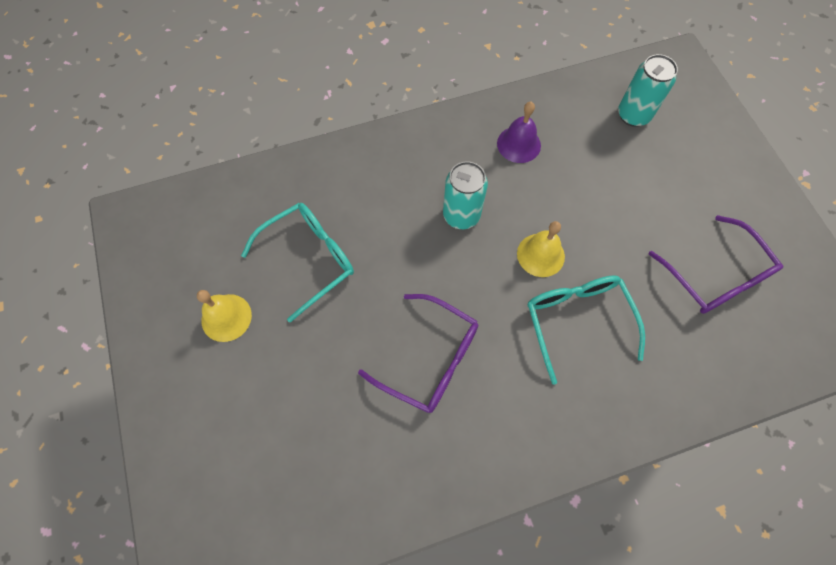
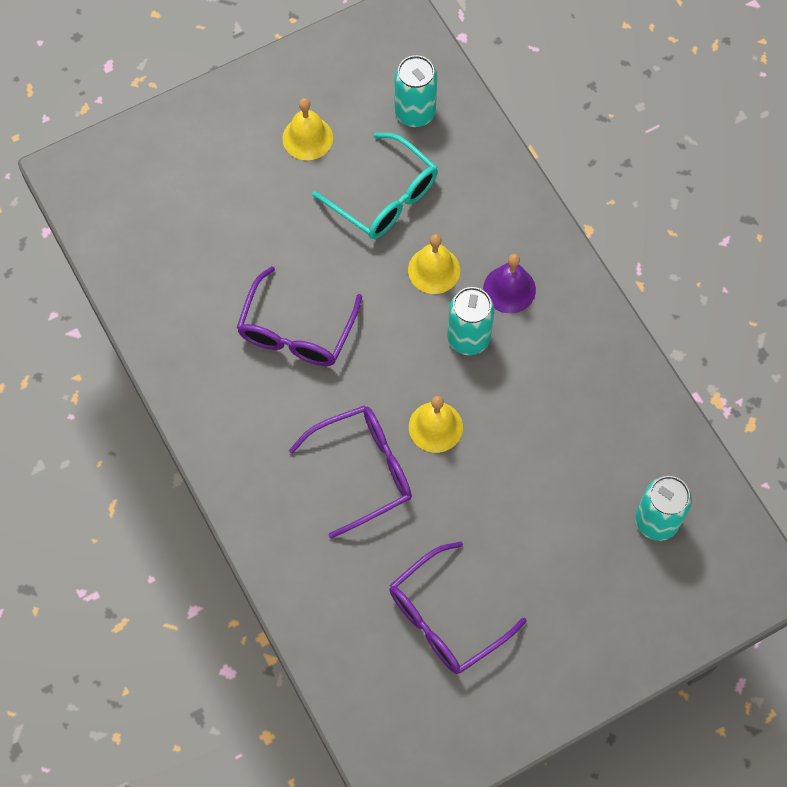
camera: 80 degrees right, 0 degrees up
purple bell [497,102,541,163] -> purple bell moved to [483,254,536,313]
turquoise glasses [528,275,645,385] -> purple glasses [289,405,412,539]
none -> turquoise can [395,55,437,127]
none -> yellow bell [408,234,460,294]

